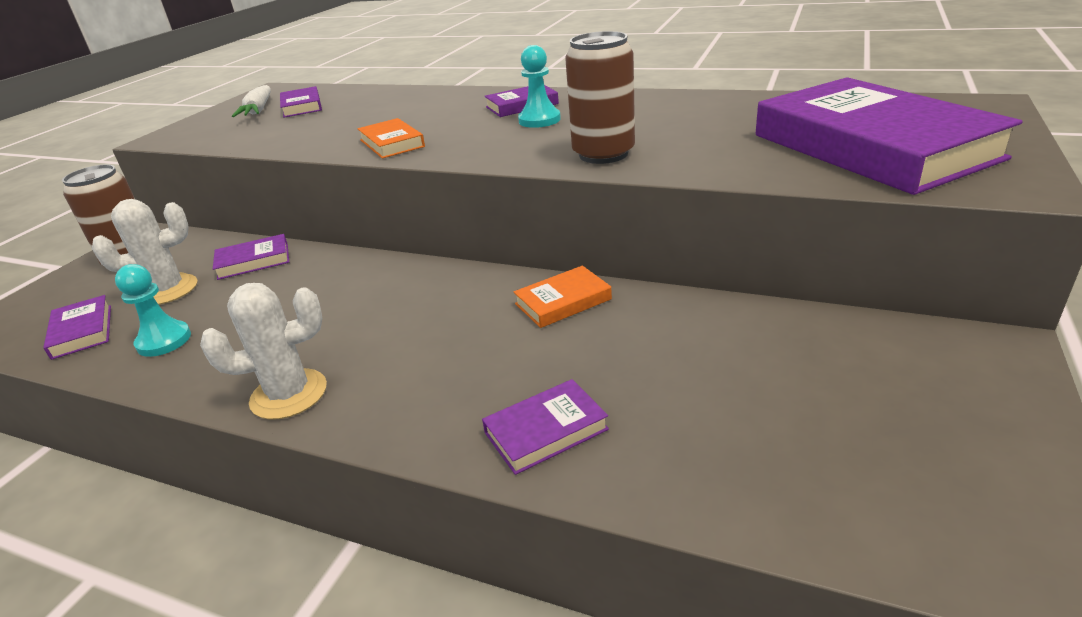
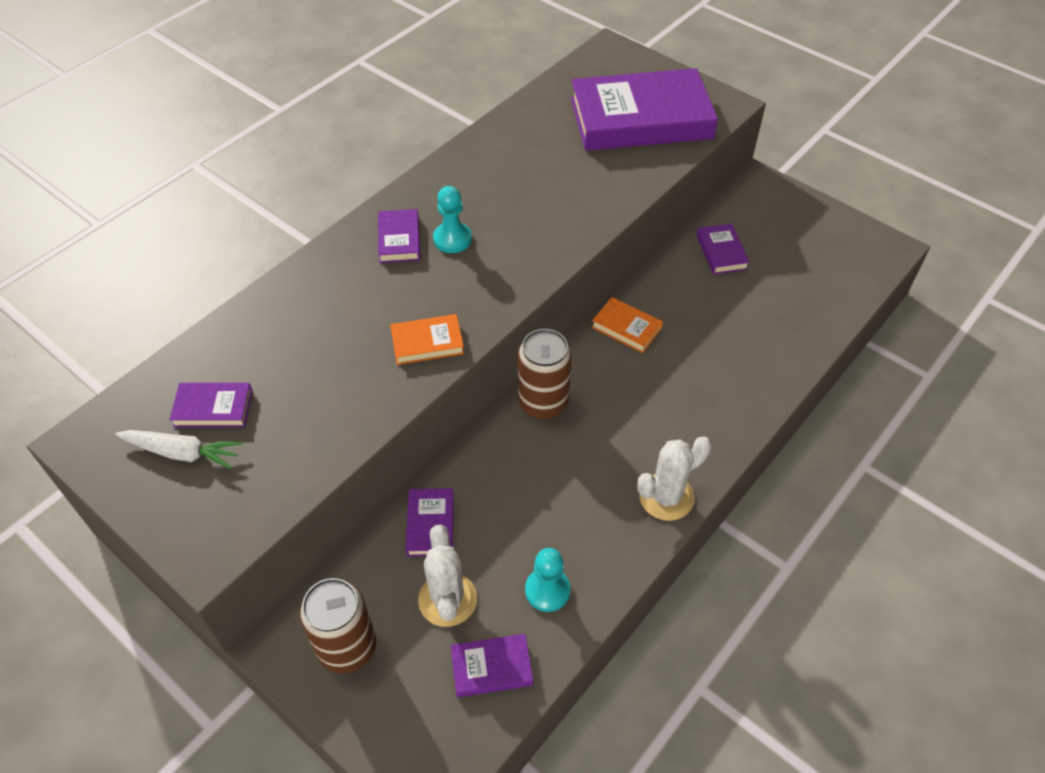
camera: 75 degrees left, 20 degrees up
white cactus [200,283,327,420] -> white cactus turned 60 degrees clockwise [637,436,712,521]
purple book [482,379,609,475] -> purple book moved to [697,223,750,274]
orange book [514,266,612,328] -> orange book turned 45 degrees counterclockwise [592,297,663,353]
brown can [565,31,635,164] -> brown can moved to [518,329,572,419]

